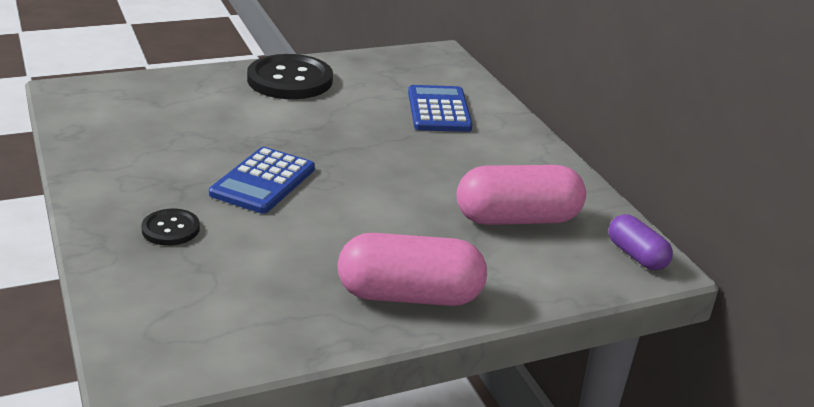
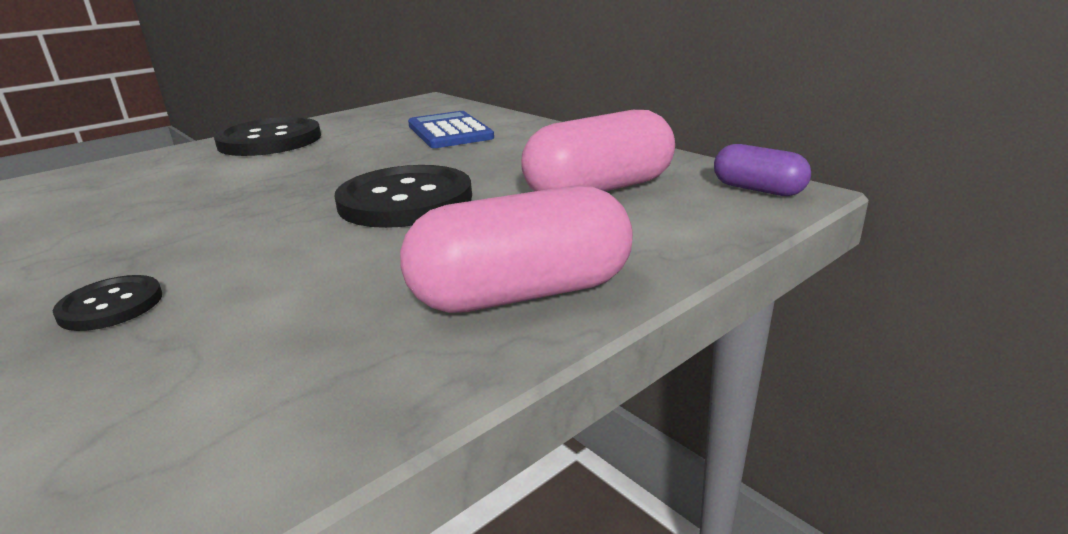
camera: 15 degrees left, 5 degrees down
blue calculator [209,147,315,214] -> none
none -> black button [335,165,472,228]

